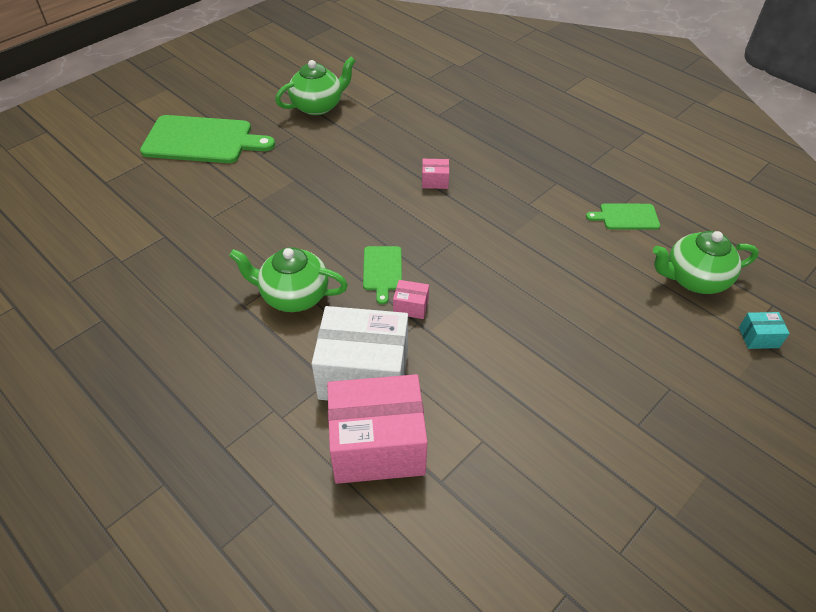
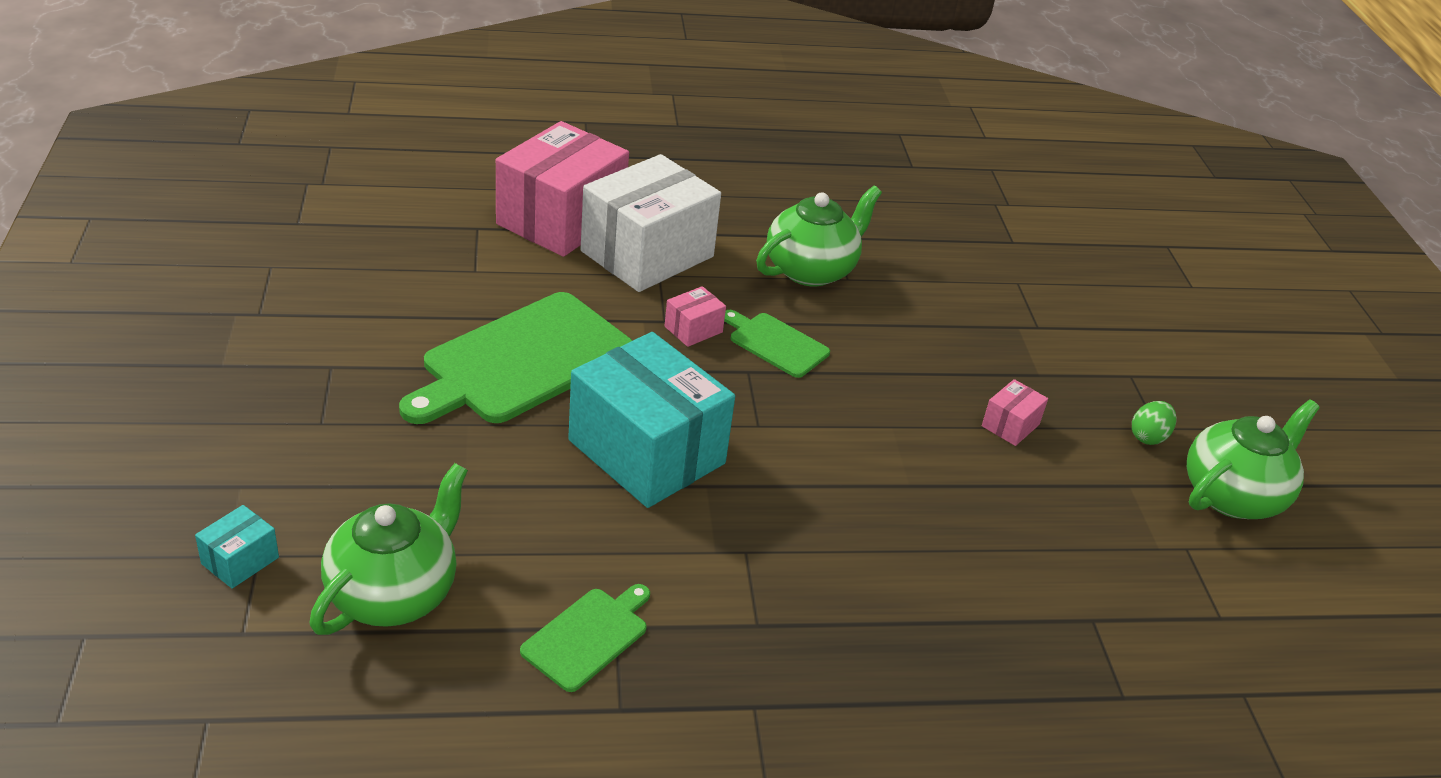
camera: 125 degrees right, 10 degrees down
green cutting board [140,115,275,163] -> green cutting board moved to [399,292,632,424]
green teapot [275,57,355,115] -> green teapot turned 135 degrees counterclockwise [1187,399,1320,519]
pink box [422,159,449,189] -> pink box moved to [982,379,1048,446]
none -> turquoise box [568,332,735,508]
none -> green egg [1132,401,1176,445]

